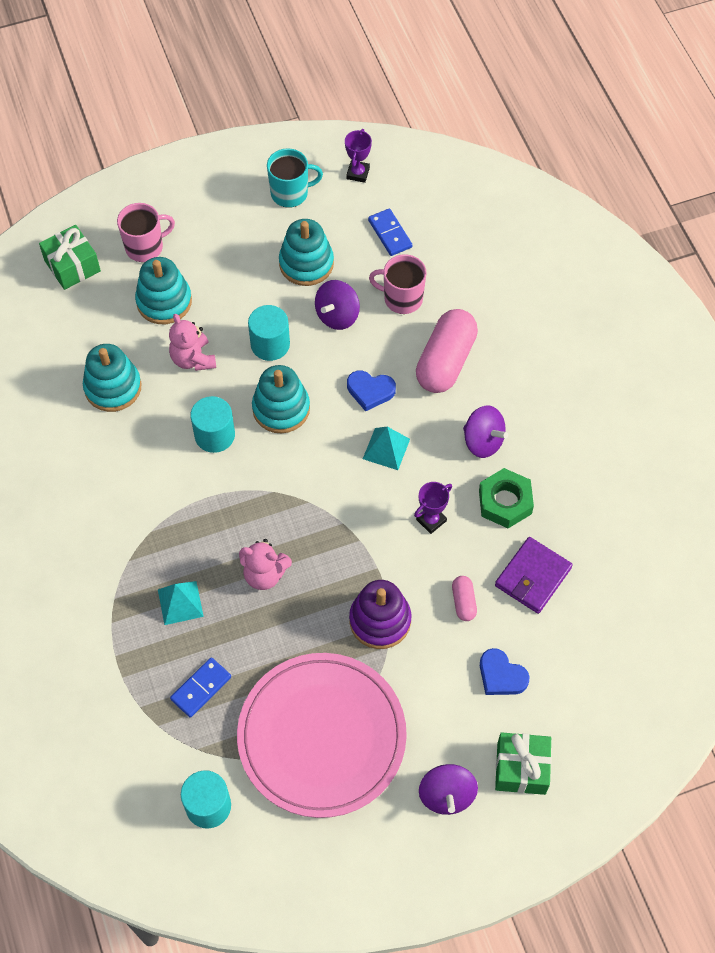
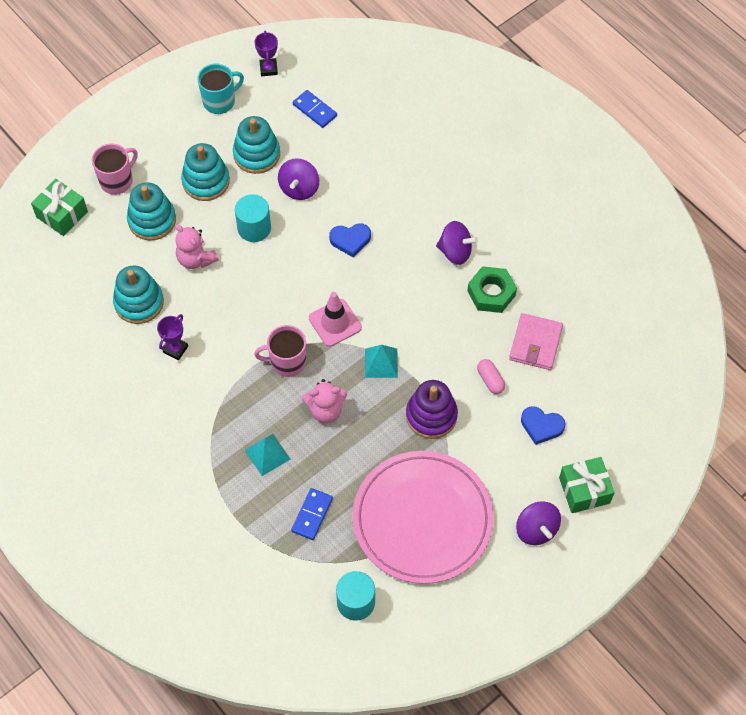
camera: 20 degrees left, 0 degrees up
turquoise cylinder [190,396,235,453] -> none
turquoise stacking toy [252,365,310,433] -> turquoise stacking toy moved to [181,143,230,201]
turquoise pyramid [363,427,410,470] -> turquoise pyramid moved to [365,345,398,378]
pink mug [369,254,427,314] -> pink mug moved to [254,325,306,377]
purple trophy [414,482,452,534] -> purple trophy moved to [157,314,188,360]
pink capsule [416,309,478,393] -> none
purple wallet [495,537,573,614] -> pink wallet [509,313,563,370]
none -> pink traffic cone [309,292,362,347]

